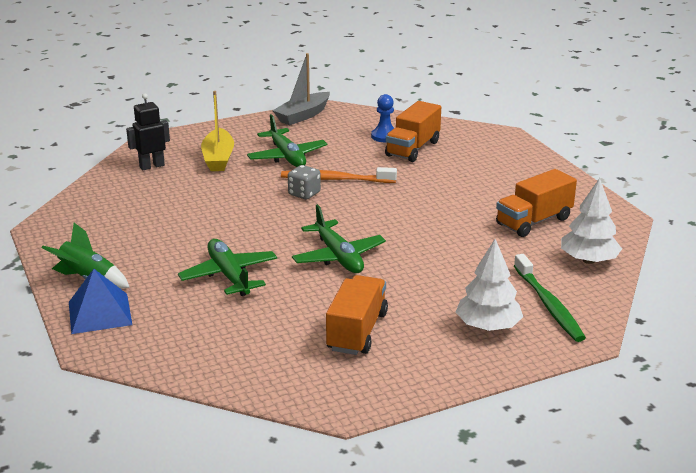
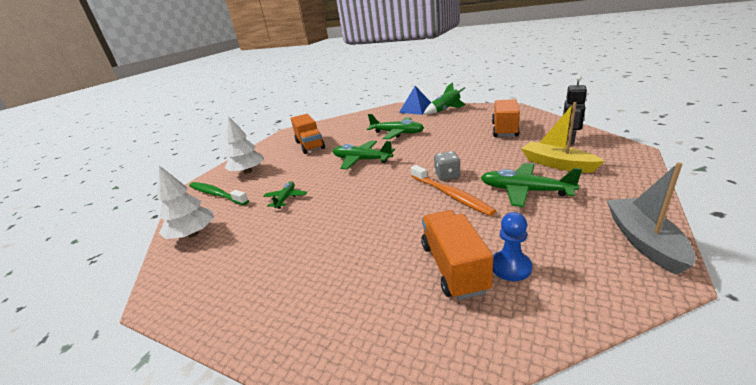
camera: 145 degrees right, 0 degrees up
orange toothbrush [281,167,397,183] -> orange toothbrush turned 90 degrees clockwise [411,165,496,216]
orange truck [496,169,577,237] -> orange truck moved to [492,99,520,137]
none -> green plane [263,181,307,209]

